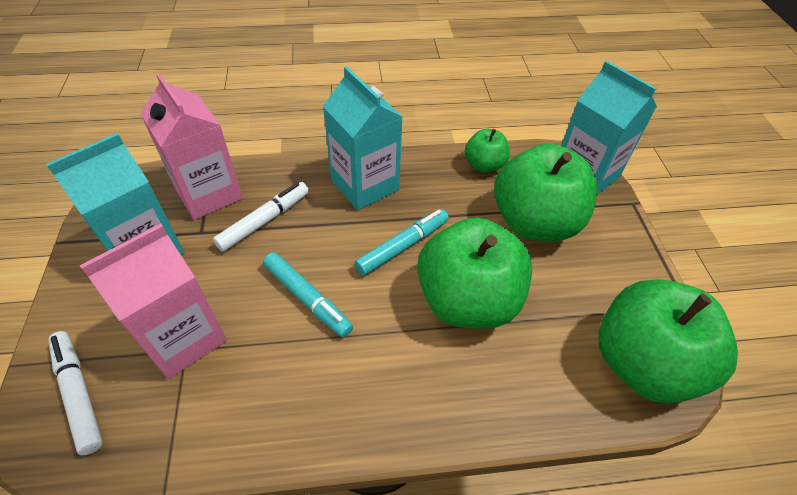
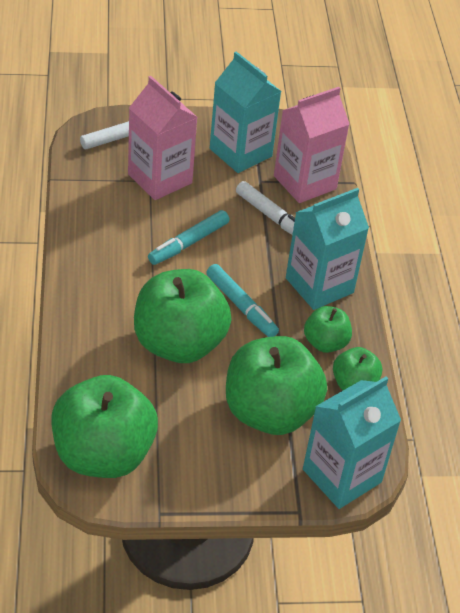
camera: 90 degrees right, 5 degrees down
none -> green apple [304,306,352,353]

